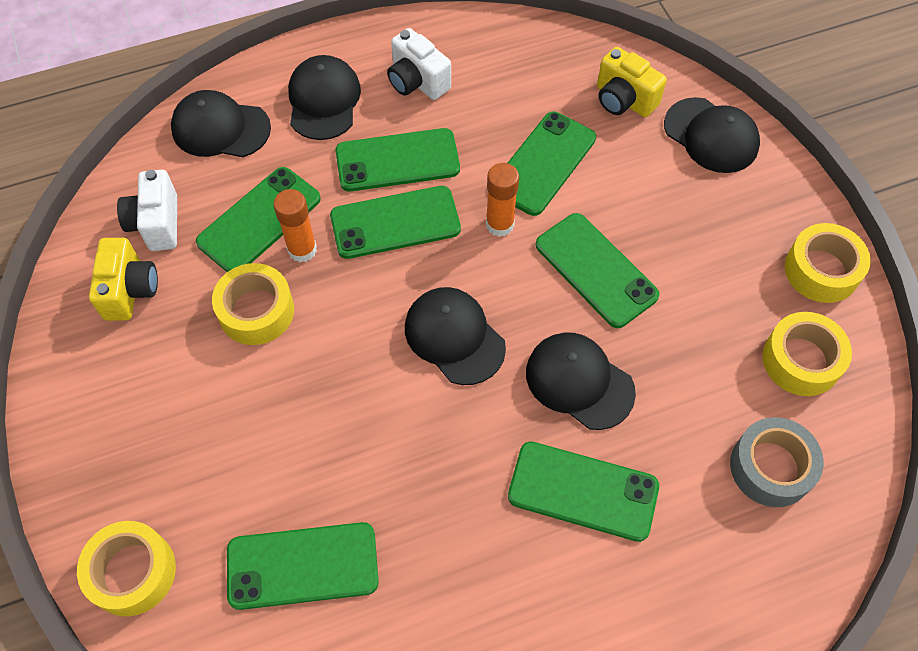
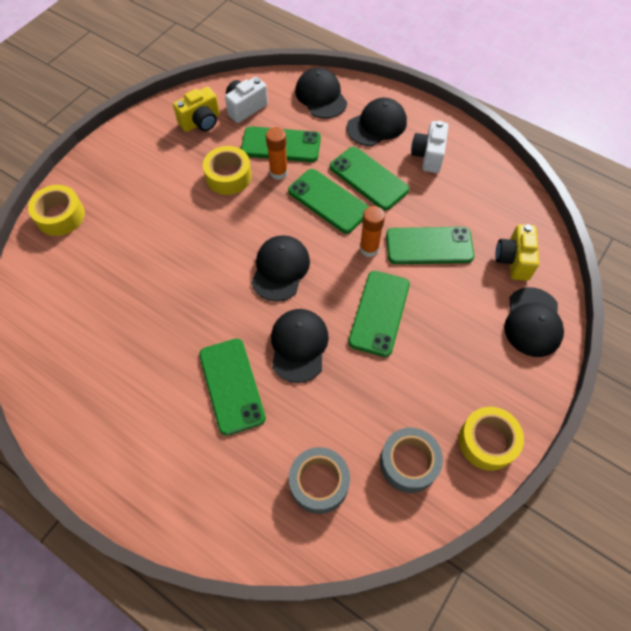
camera: 55 degrees right, 0 degrees up
green phone [227,522,379,610] -> none
yellow tape [762,312,852,396] -> grey tape [380,428,443,493]

